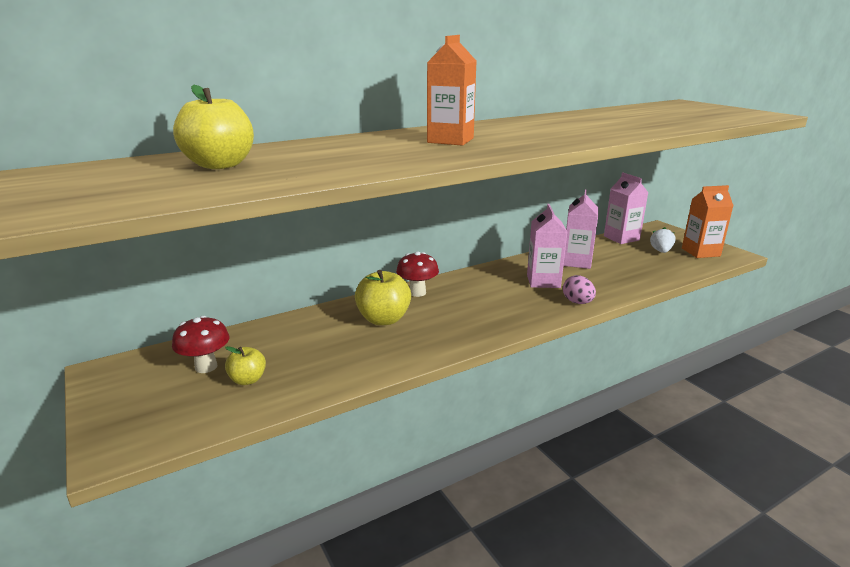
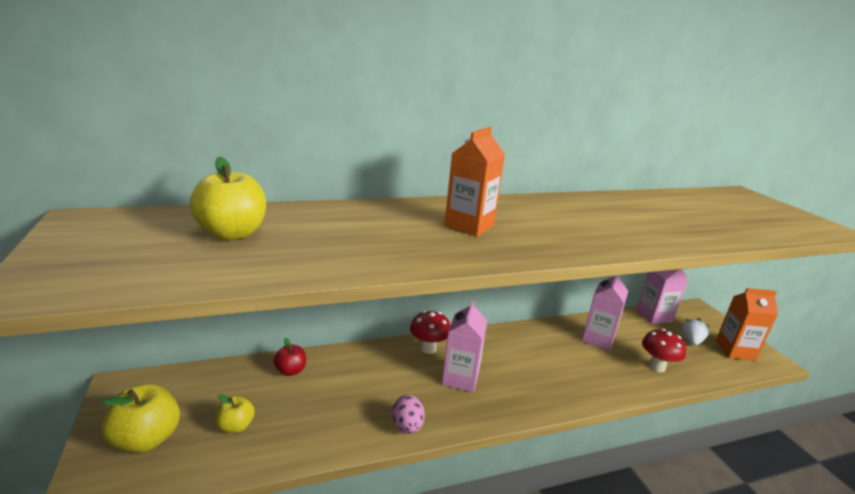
camera: 10 degrees right, 0 degrees up
red mushroom [172,316,229,373] -> red mushroom moved to [642,329,686,373]
yellow apple [355,270,411,325] -> yellow apple moved to [101,384,180,453]
pink carton [527,204,567,288] -> pink carton moved to [442,300,487,392]
pink egg [563,275,596,304] -> pink egg moved to [392,395,425,434]
none -> red apple [273,338,306,376]

